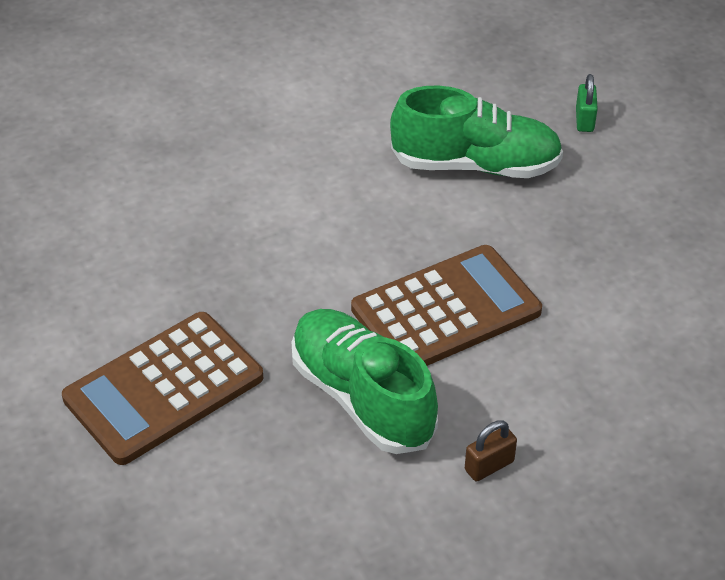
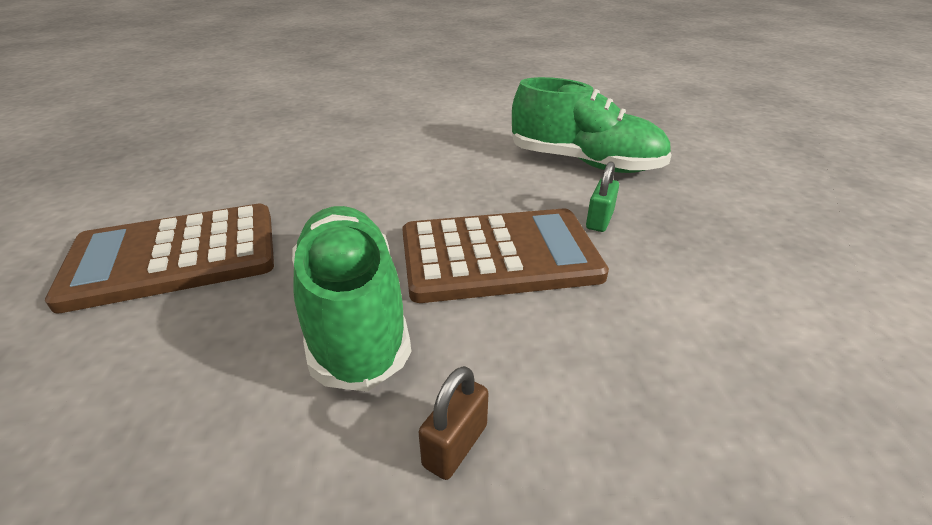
camera: 20 degrees right, 10 degrees down
brown padlock [465,420,517,481] -> brown padlock turned 45 degrees counterclockwise [419,366,489,480]
green padlock [576,74,598,132] -> green padlock moved to [586,161,619,232]

